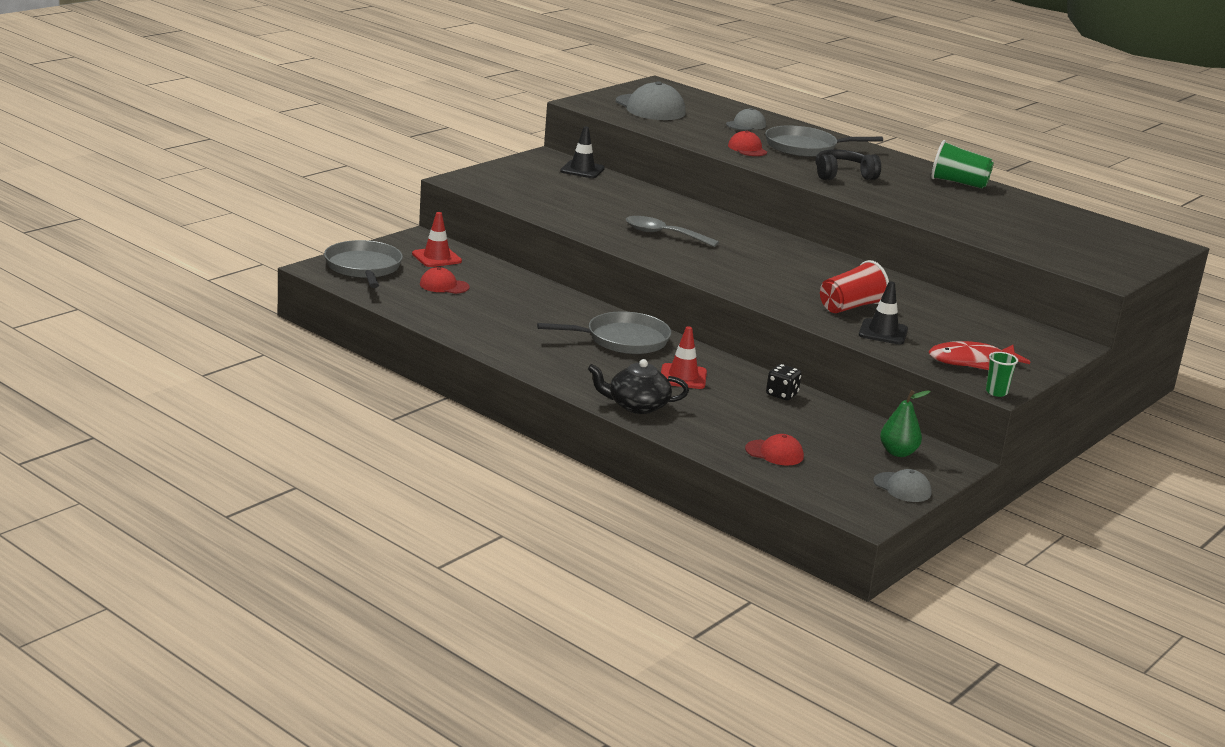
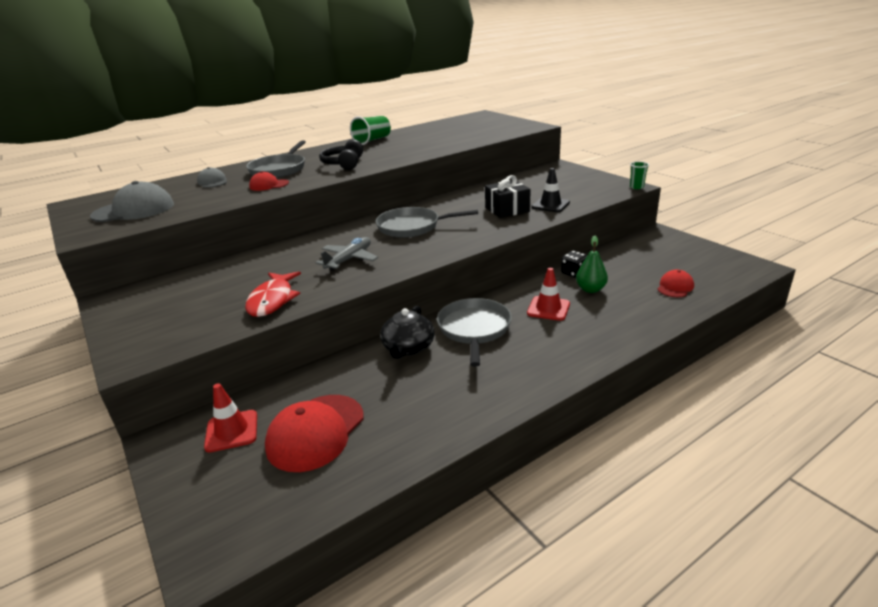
camera: 70 degrees left, 5 degrees up
grey pan [324,240,403,288] -> grey pan moved to [376,207,478,238]
red cap [420,267,470,294] -> red cap [265,395,364,472], size x1.82
black traffic cone [560,127,605,178] -> none
black teapot [588,359,689,414] -> black teapot moved to [380,306,435,359]
grey spoon [626,216,719,247] -> grey plane [315,237,378,271]
red cup [820,260,889,313] -> black gift [485,175,531,218]
grey cap [873,469,931,502] -> none
green pear [880,390,931,457] -> green pear moved to [576,236,608,293]
red fish [929,341,1030,370] -> red fish moved to [245,272,301,317]

